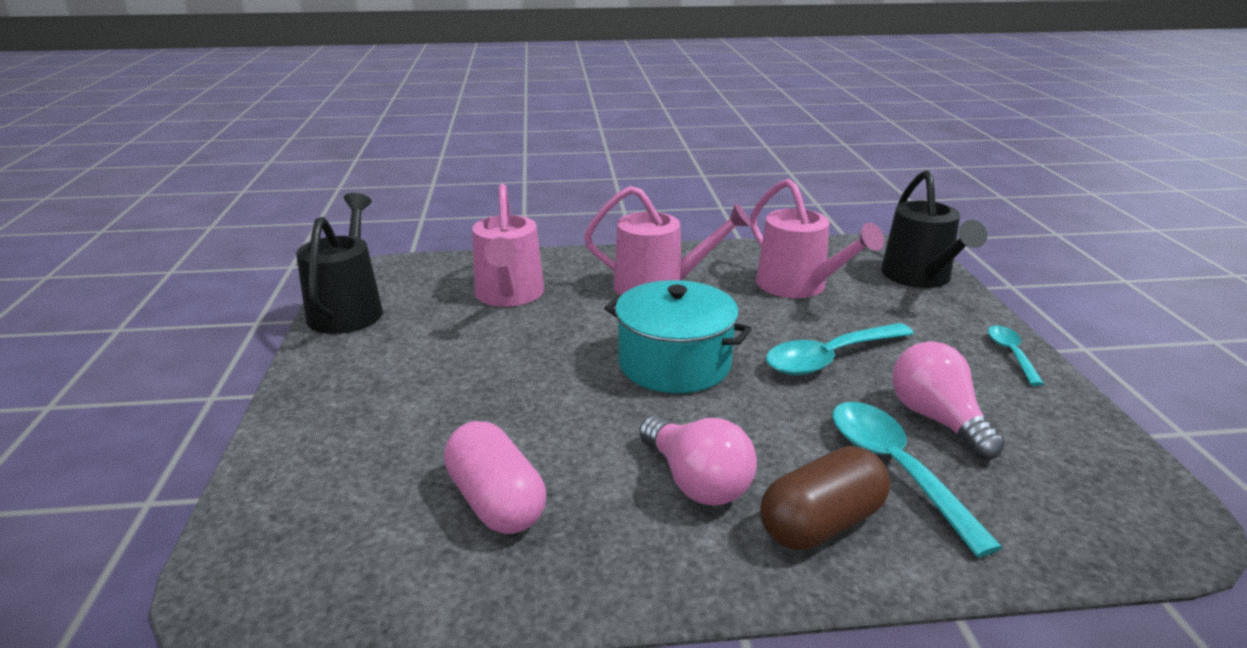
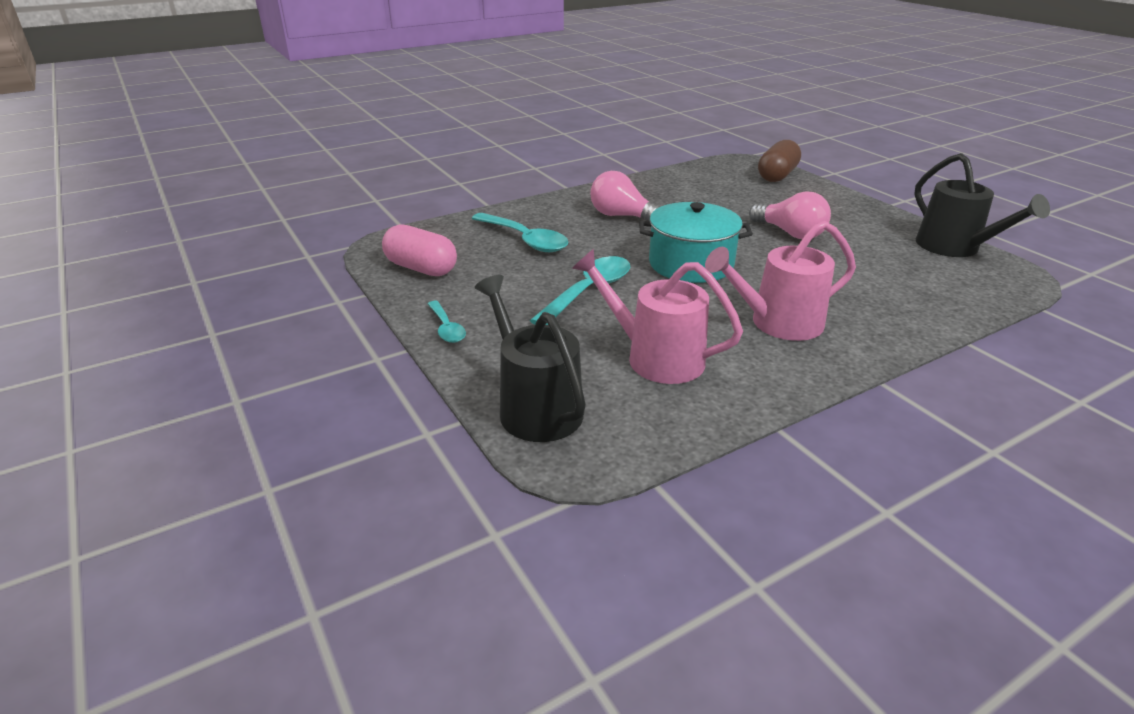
camera: 155 degrees right, 5 degrees up
pink capsule [444,421,546,534] -> pink capsule moved to [382,224,457,276]
pink watering can [472,184,544,307] -> none
brown capsule [760,446,890,550] -> brown capsule moved to [758,140,801,182]
pink light bulb [892,341,1005,460] -> pink light bulb moved to [749,191,831,239]

